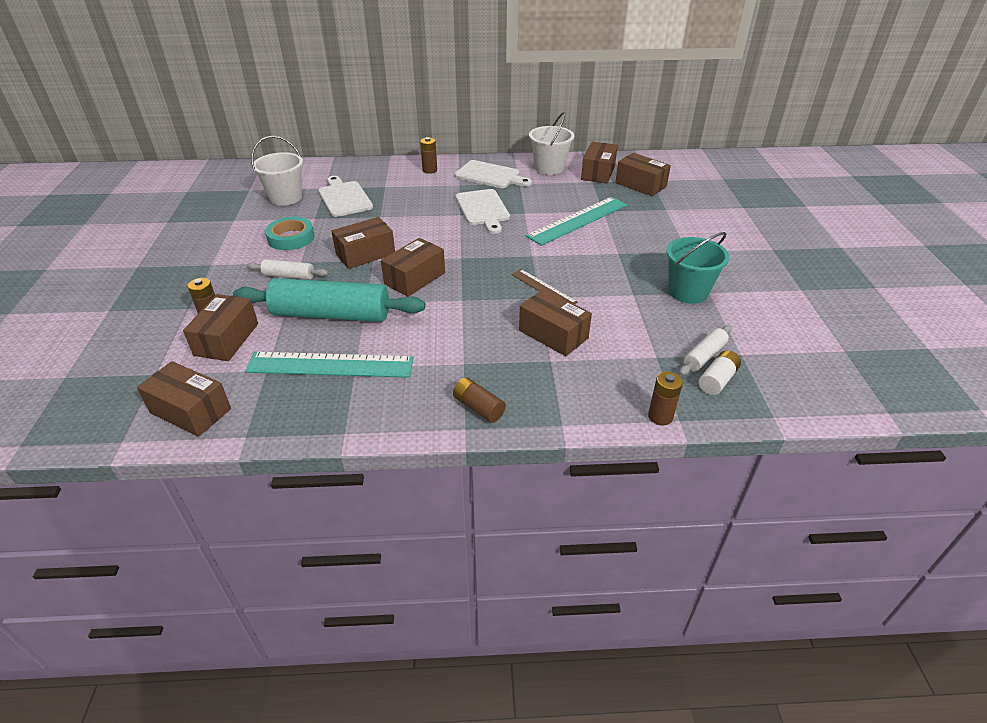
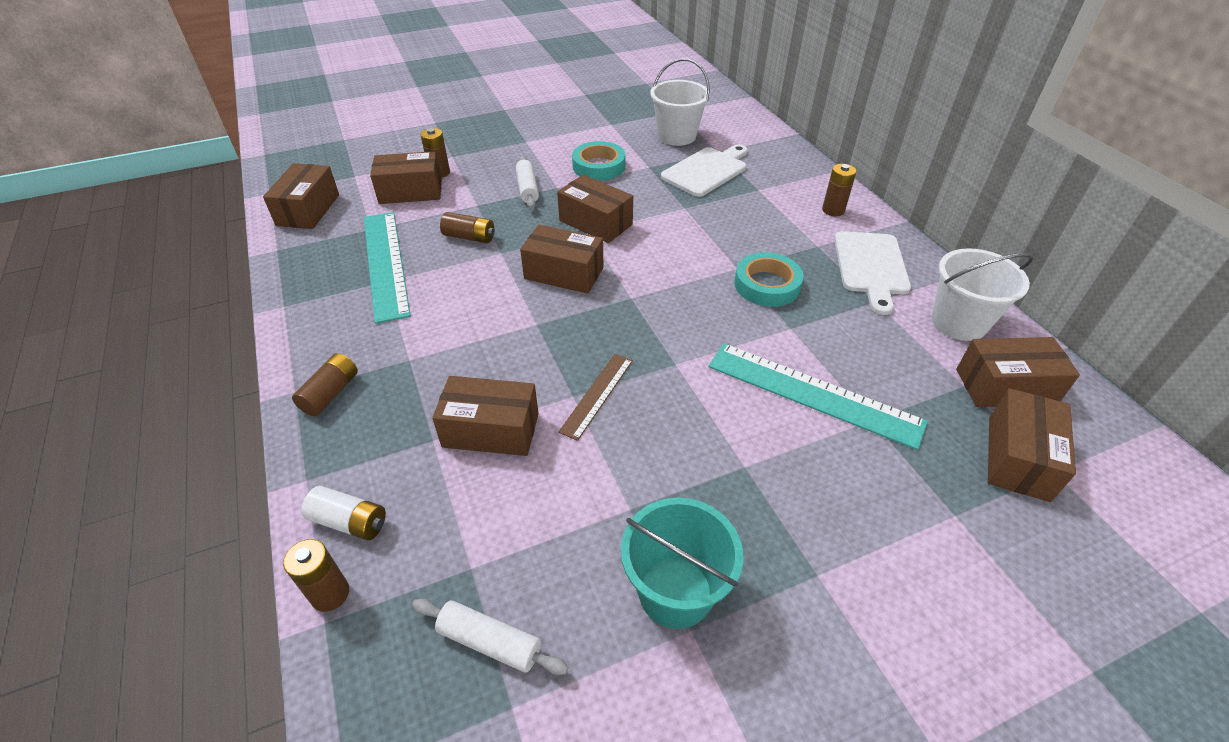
camera: 70 degrees right, 5 degrees up
turquoise rolling pin [233,278,425,322] -> brown battery [440,212,495,243]
white cutting board [456,189,510,234] -> turquoise tape [734,252,804,307]
brown box [519,289,592,356] -> brown box turned 75 degrees clockwise [432,376,539,456]
white battery [699,350,741,395] -> white battery moved to [302,486,386,540]

